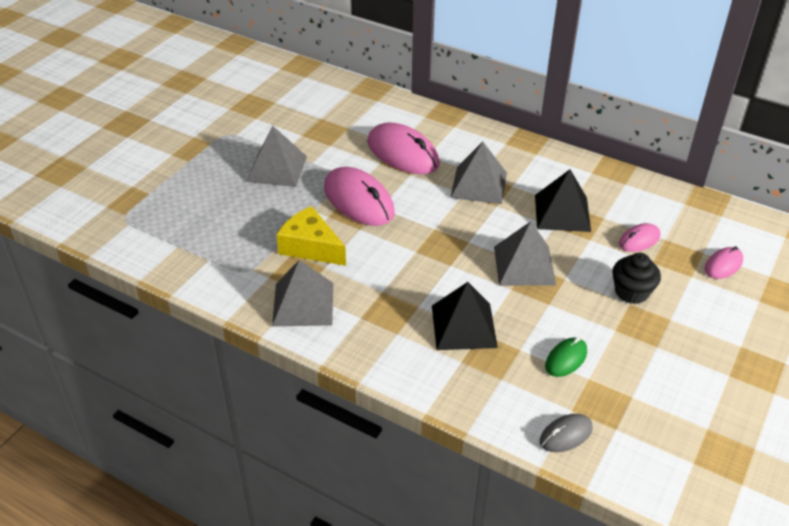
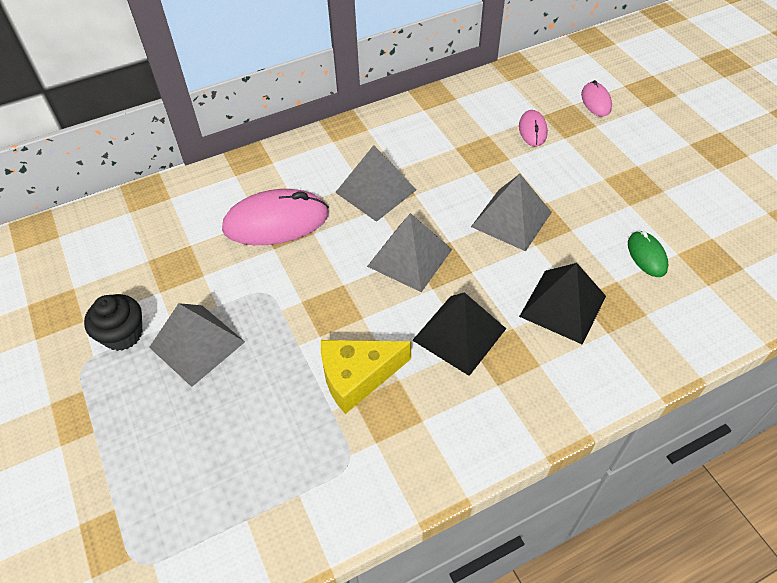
camera: 55 degrees left, 10 degrees up
grey pyramid [272,260,333,327] -> grey pyramid moved to [367,213,452,292]
pink mouse [324,167,395,226] -> none
black pyramid [535,169,591,232] -> black pyramid moved to [412,292,506,376]
grey mouse [540,414,593,452] -> none
black cupcake [612,253,661,304] -> black cupcake moved to [84,294,142,351]

